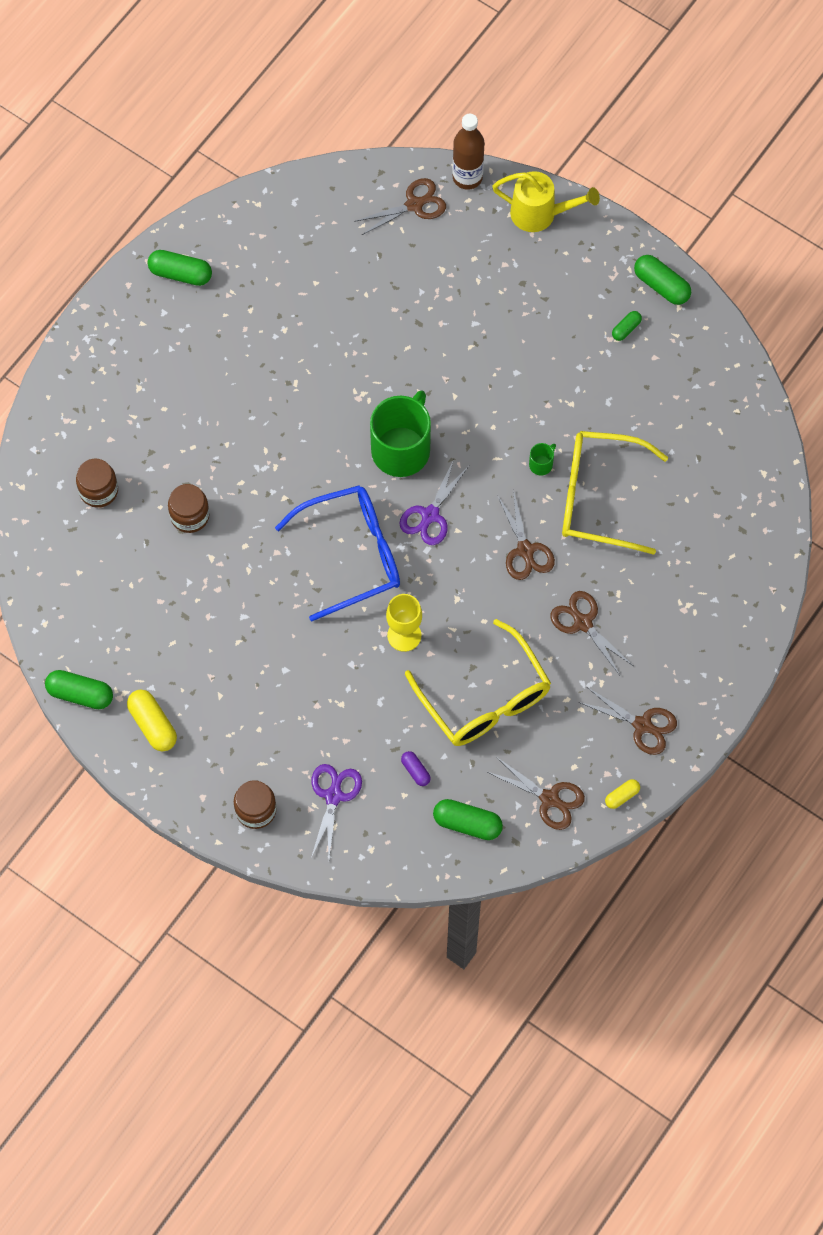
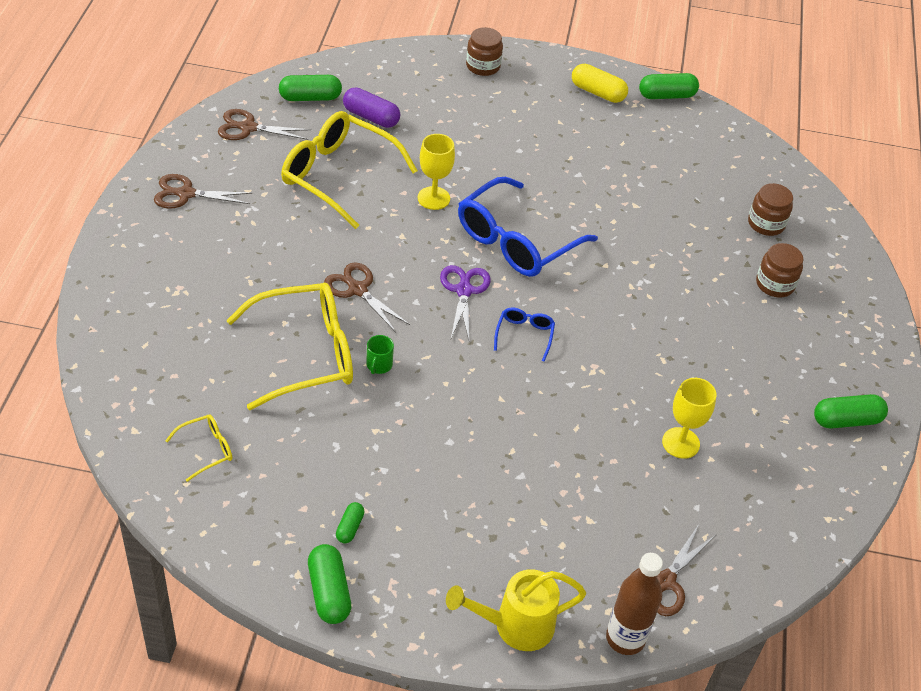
camera: 150 degrees right, 20 degrees down
brown jar [168,484,210,533] -> brown jar moved to [756,243,804,298]
purple scissors [311,764,362,858] -> none
green mug [370,390,431,477] -> blue glasses [494,307,555,362]
purple capsule [401,751,431,786] -> purple capsule [343,87,400,128], size x1.77
brown scissors [551,591,633,675] -> none
yellow capsule [605,779,640,809] -> none
green capsule [634,255,691,305] -> green capsule turned 60 degrees clockwise [308,544,351,624]
none -> yellow glasses [165,414,232,482]
none -> yellow goblet [662,378,716,459]

